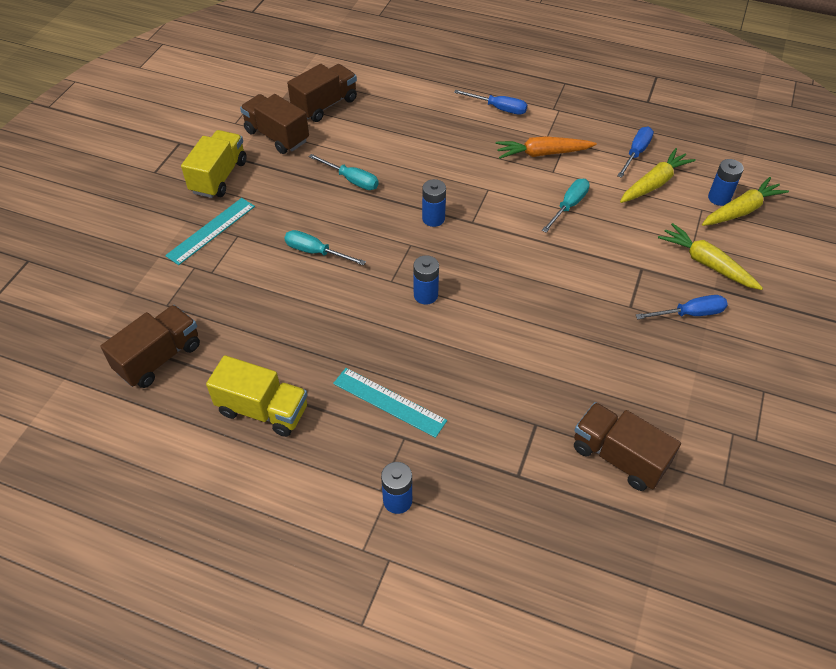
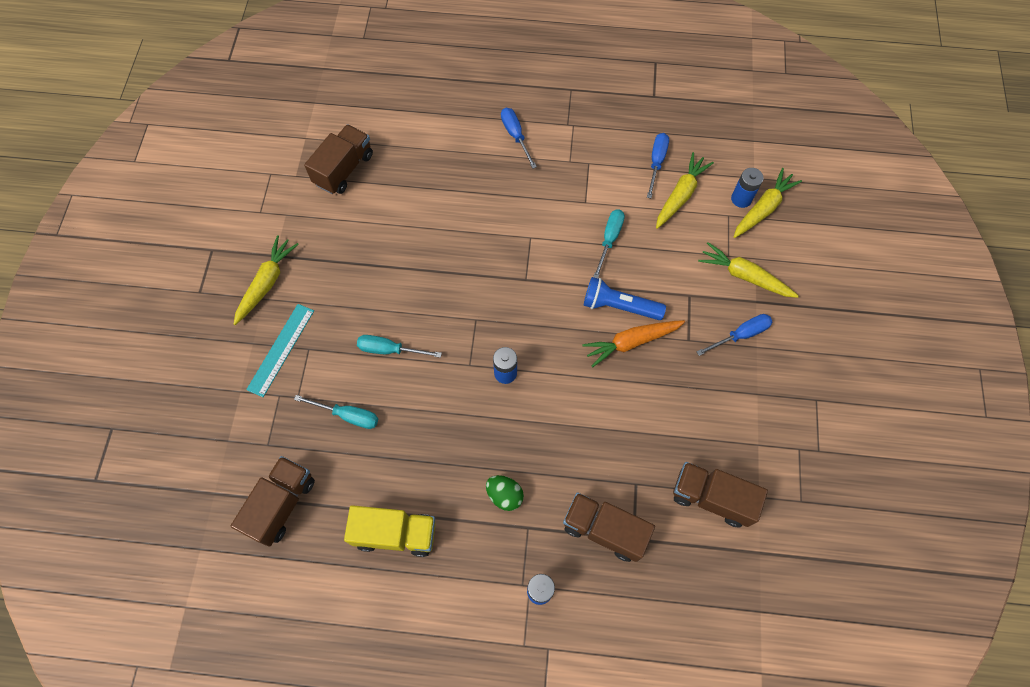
camera: 15 degrees left, 15 degrees up
yellow truck [181,130,247,198] -> yellow carrot [234,235,299,325]
brown truck [240,94,309,154] -> brown truck moved to [563,493,655,562]
turquoise screwdriver [308,154,379,190] -> turquoise screwdriver moved to [294,395,378,429]
turquoise ruler [333,368,447,438] -> green egg [486,475,524,511]
blue battery [422,179,446,227] -> none
blue screwdriver [454,90,527,115] -> blue screwdriver turned 120 degrees counterclockwise [501,108,537,169]
orange carrot [495,136,597,159] -> orange carrot moved to [582,320,685,367]
none -> blue flashlight [584,277,666,320]

